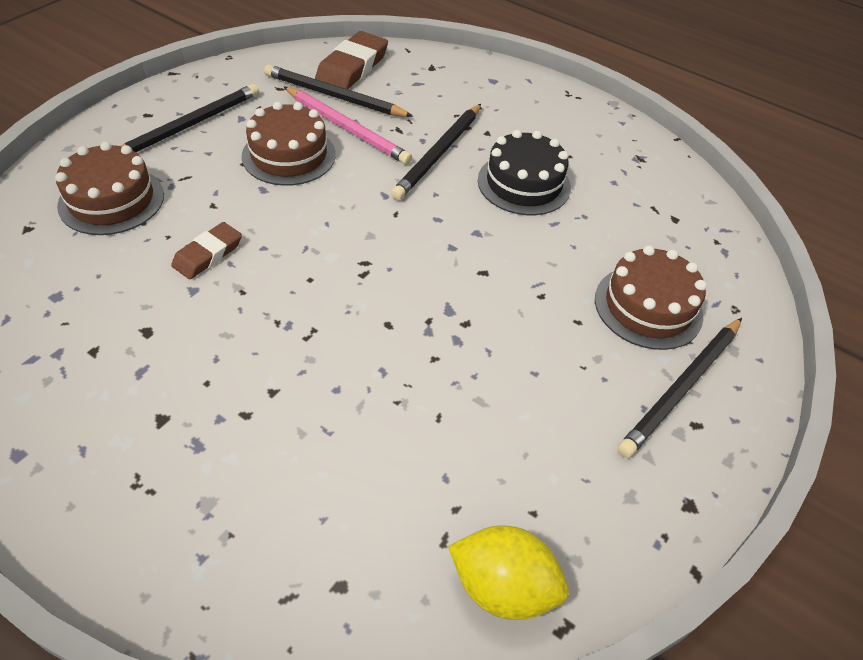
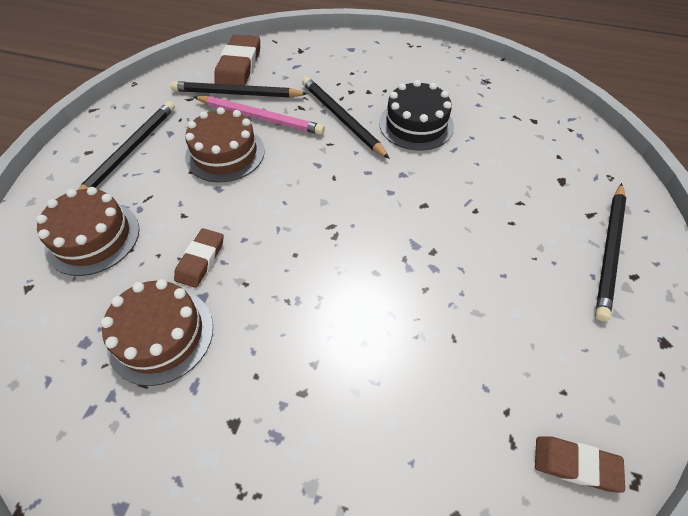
camera: 15 degrees left, 5 degrees up
black pencil [391,104,481,200] -> black pencil turned 135 degrees clockwise [302,77,390,159]
yellow lemon [448,525,569,620] -> brown eraser [535,436,625,493]
brown cake [595,246,707,350] -> brown cake moved to [101,279,213,386]

